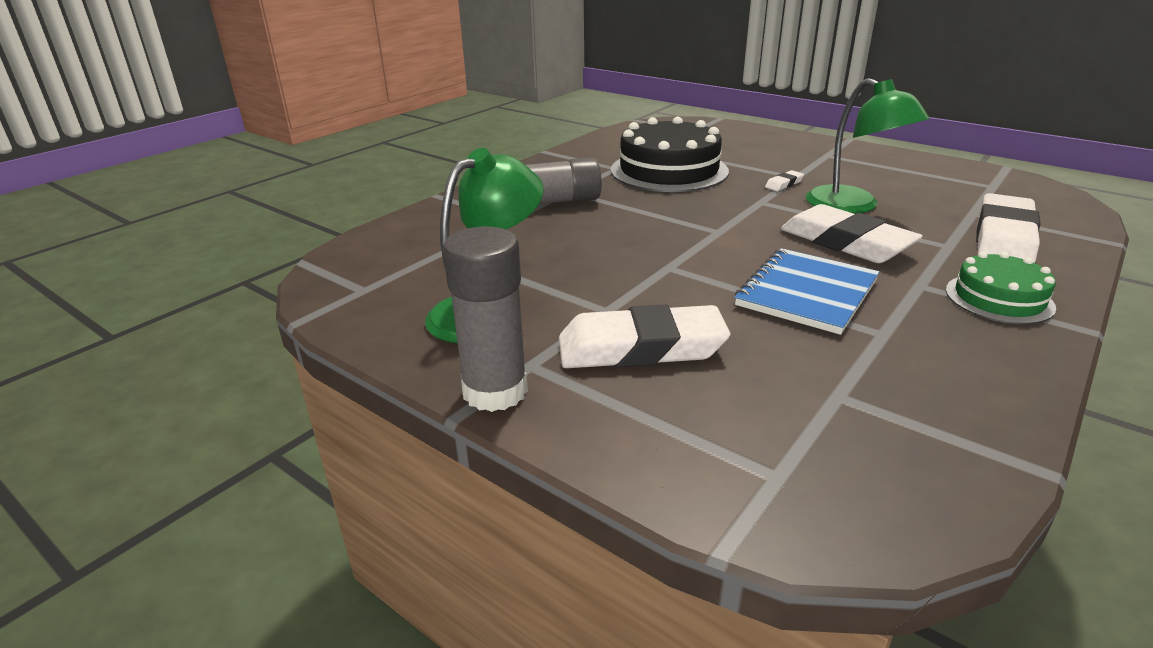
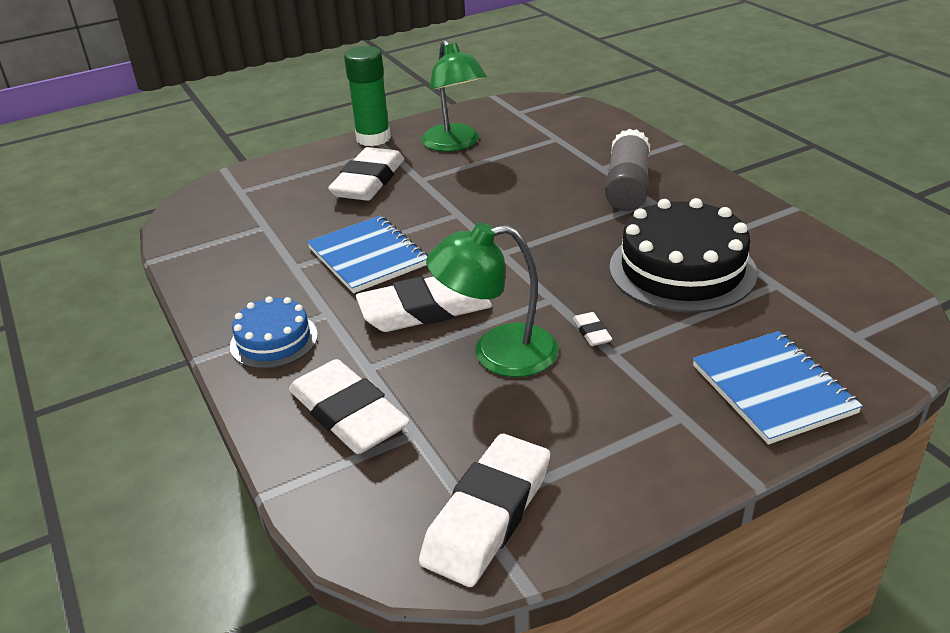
camera: 115 degrees right, 5 degrees up
grey glue stick [443,226,528,412] -> green glue stick [344,46,391,146]
green cake [946,252,1056,324] -> blue cake [230,296,318,369]
none -> white eraser [419,434,550,587]
none -> blue notebook [693,331,863,445]

